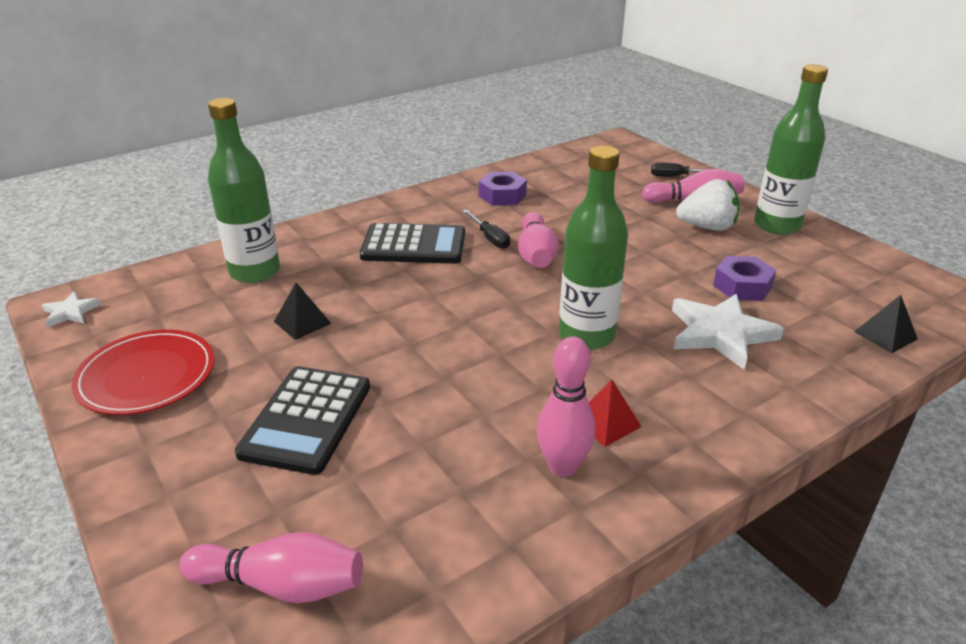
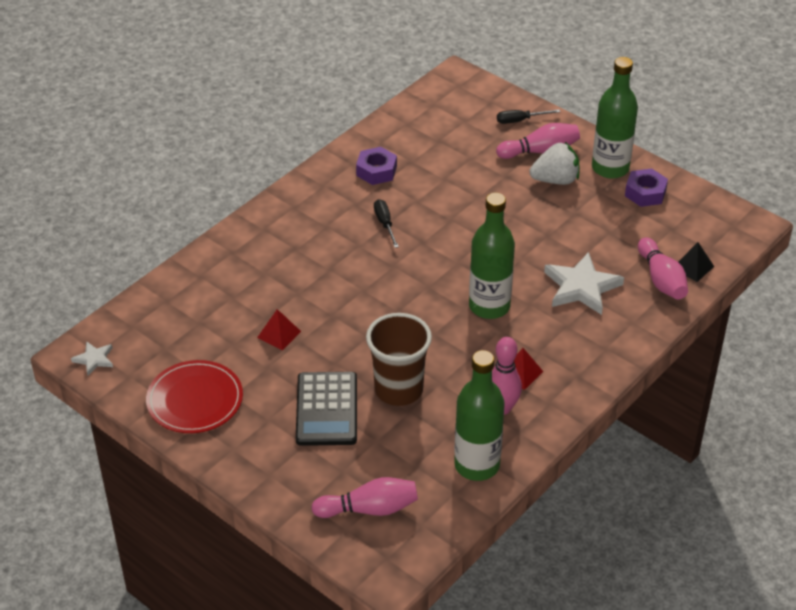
camera: 15 degrees left, 10 degrees up
green bottle [208,98,280,283] -> green bottle moved to [454,350,505,481]
black pyramid [274,283,332,340] -> red pyramid [257,309,301,351]
black calculator [360,223,465,264] -> none
black screwdriver [462,209,510,249] -> black screwdriver turned 150 degrees counterclockwise [374,199,399,248]
pink bowling pin [518,212,558,268] -> pink bowling pin moved to [638,237,688,299]
purple nut [713,256,776,301] -> purple nut moved to [625,168,668,207]
none -> brown cup [366,313,432,406]

